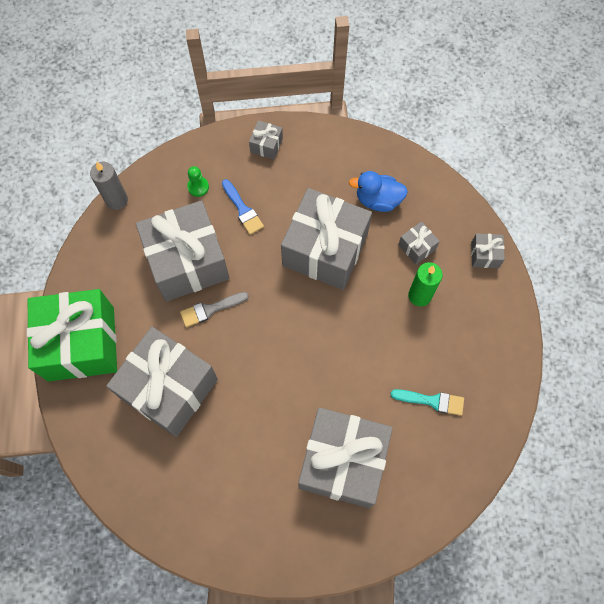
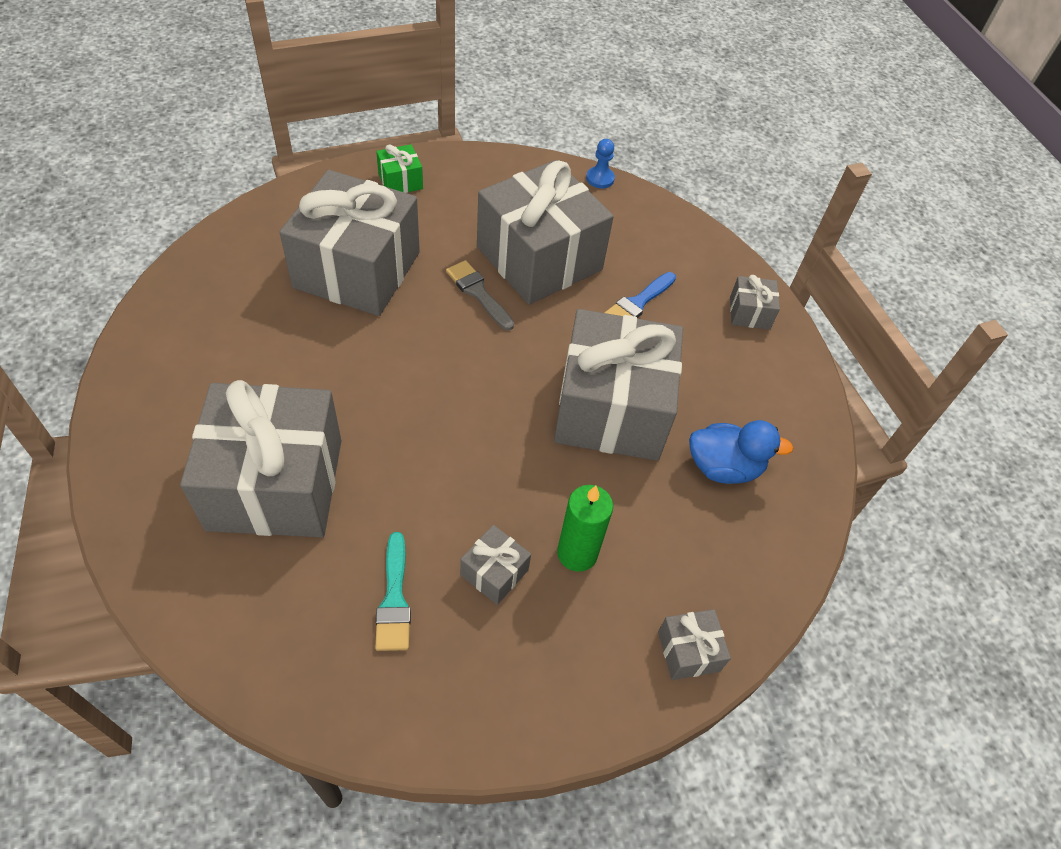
camera: 70 degrees right, 15 degrees down
green gift [27,289,117,382] -> green gift [376,144,423,193], size x0.41
grey candle [90,162,128,210] -> blue pawn [586,139,615,188]
green pawn [187,166,209,197] -> none
blue duck [349,171,408,212] -> blue duck turned 105 degrees clockwise [689,420,793,484]
grey gift [398,221,440,265] -> grey gift moved to [460,525,531,605]

